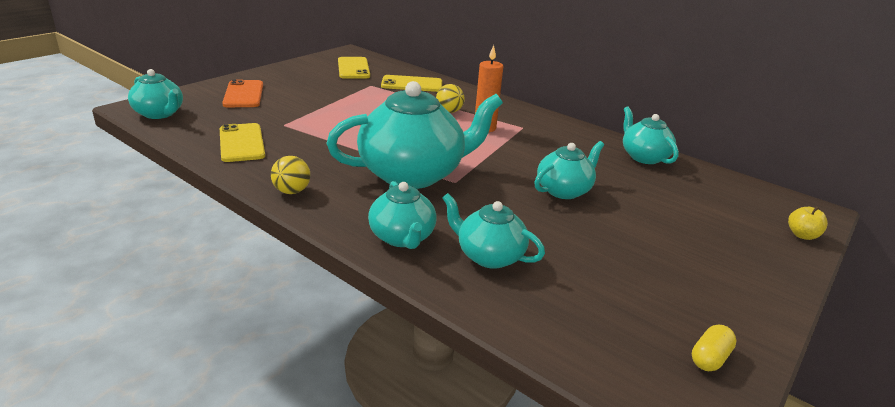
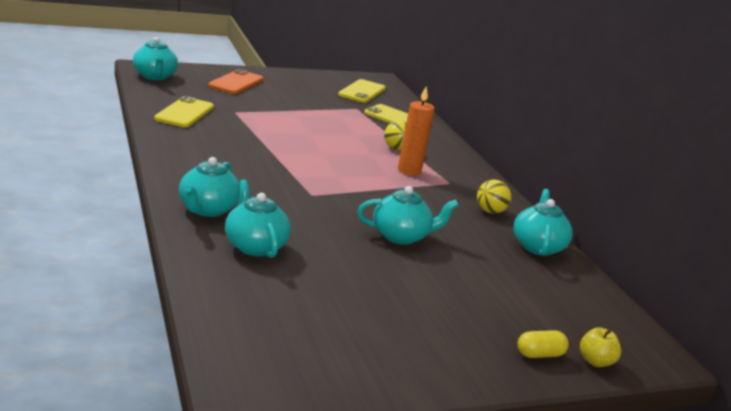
camera: 30 degrees right, 5 degrees down
yellow ball [271,156,310,194] -> yellow ball moved to [477,180,511,214]
turquoise teapot [326,81,503,189] -> none
yellow capsule [692,325,736,371] -> yellow capsule moved to [518,330,569,358]

